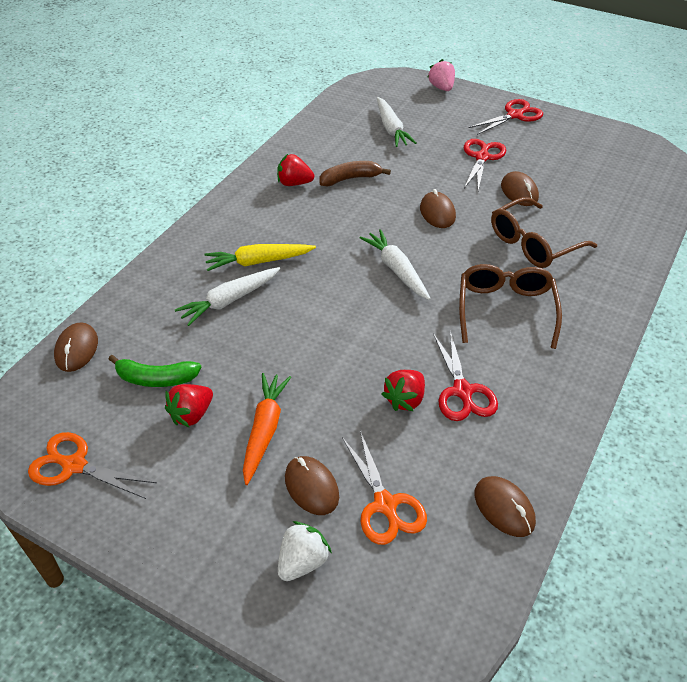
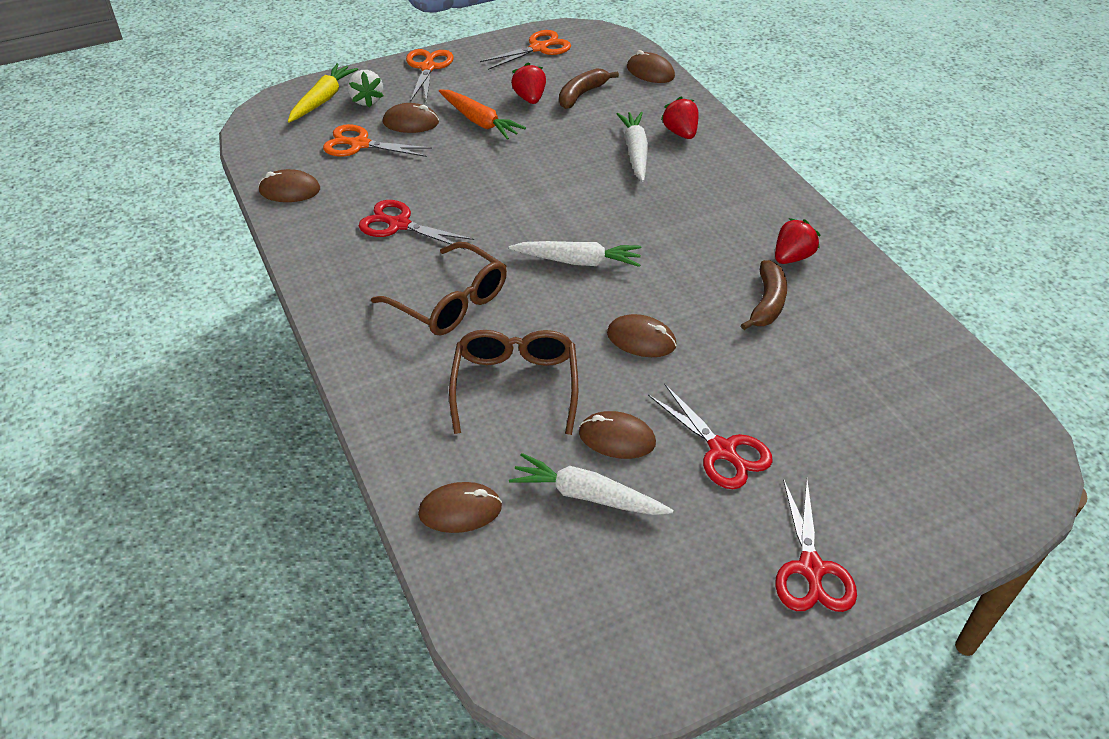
camera: 125 degrees right, 0 degrees up
green banana [108,355,202,387] -> brown banana [559,68,619,109]
yellow carrot [204,244,316,271] -> yellow carrot moved to [288,63,358,123]
white carrot [377,97,416,147] -> white carrot moved to [509,453,673,515]
red strawberry [381,370,425,411] -> red strawberry moved to [661,96,698,139]
pink strawberry [428,59,455,91] -> none
none -> orange scissors [406,49,453,102]
none -> brown mouse [418,482,502,533]

